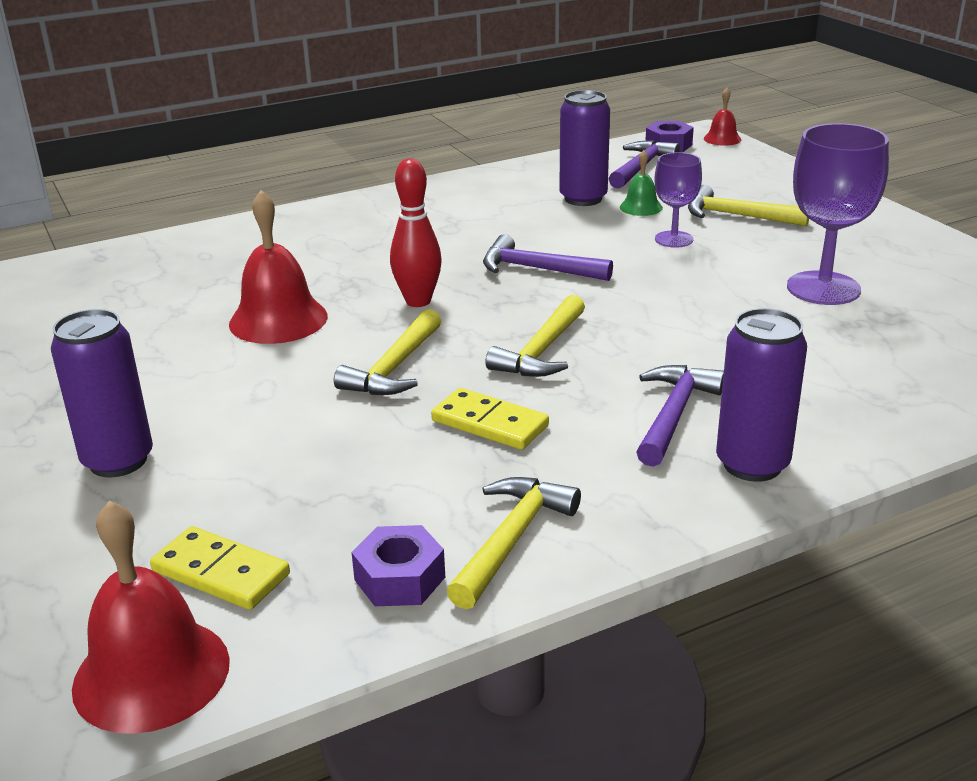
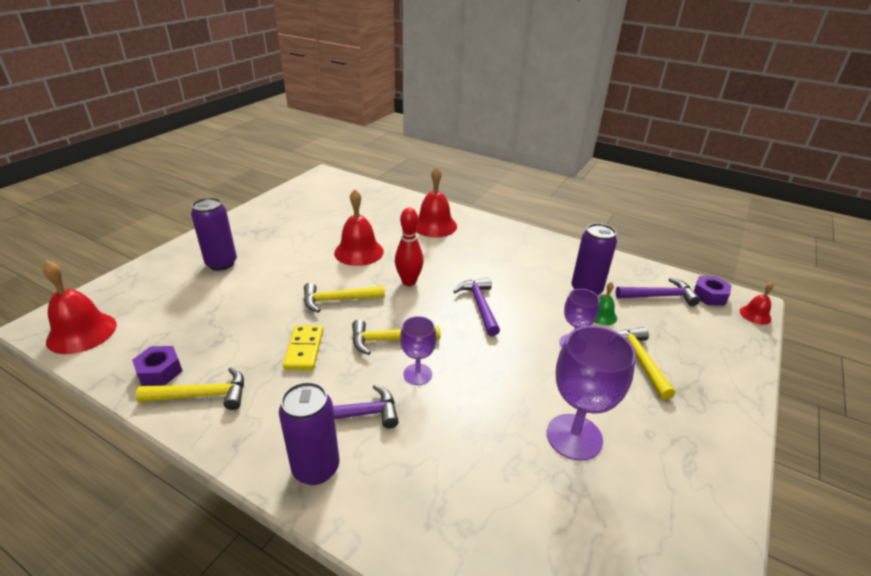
camera: 55 degrees right, 5 degrees up
yellow domino [150,526,290,610] -> none
none -> purple goblet [400,316,437,385]
none -> red bell [416,166,457,237]

